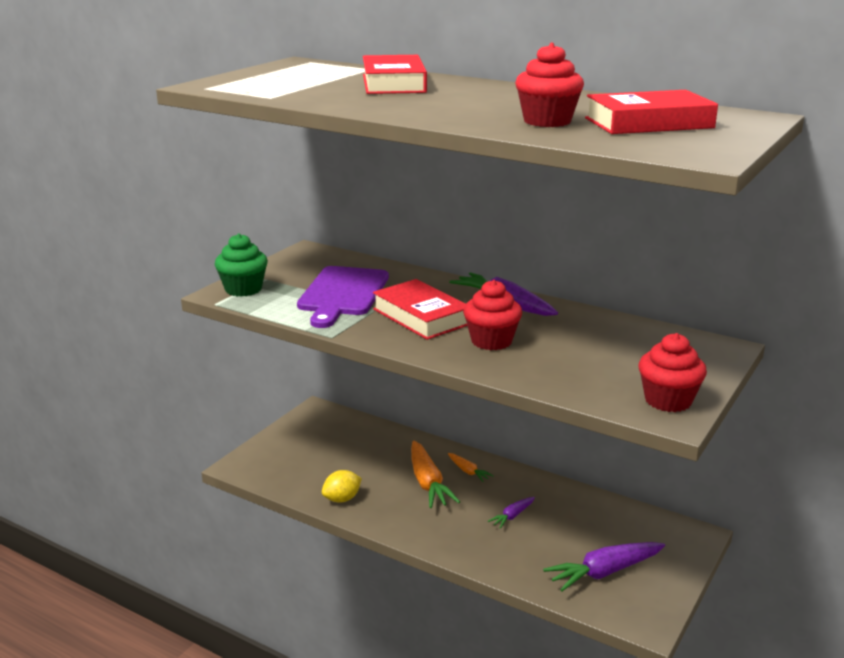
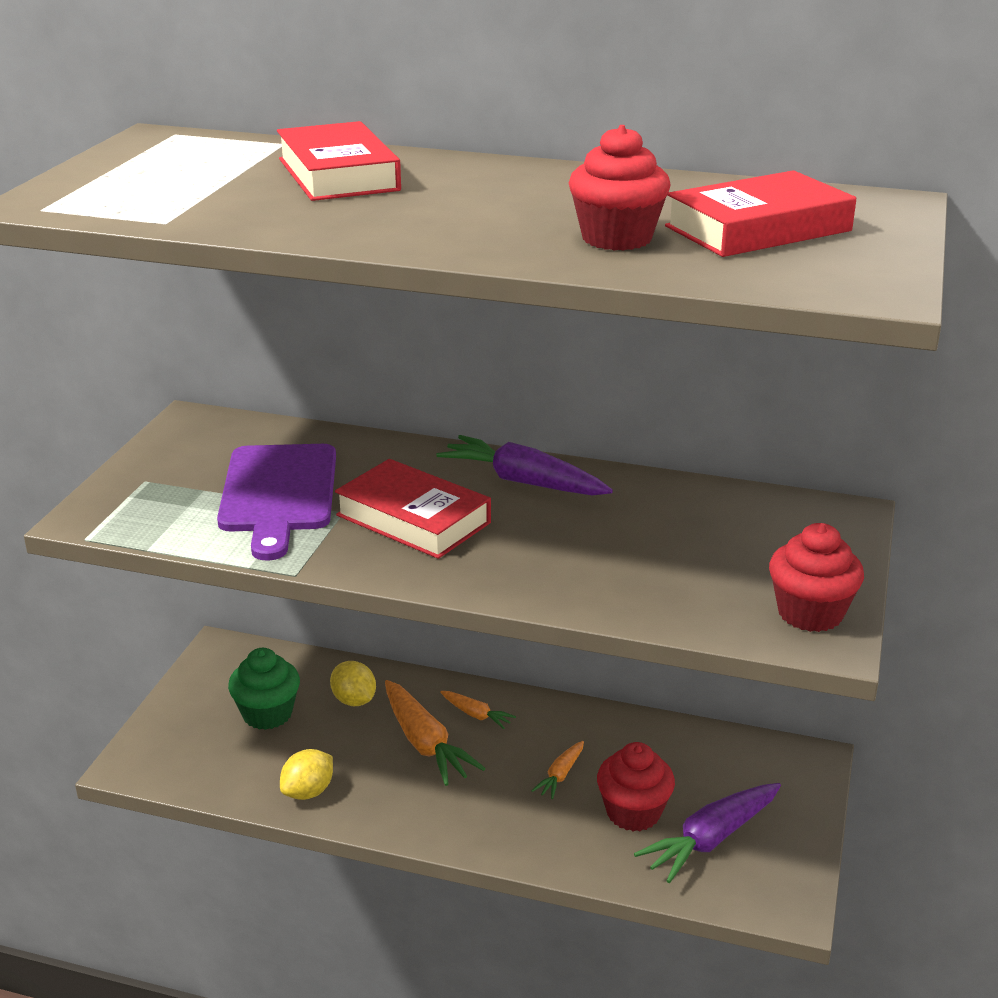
camera: 15 degrees left, 5 degrees up
green cupcake [215,233,268,297] -> green cupcake moved to [228,648,300,730]
red cupcake [463,280,522,350] -> red cupcake moved to [597,742,675,831]
purple carrot [488,497,535,529] -> orange carrot [531,741,584,799]
none -> yellow lemon [330,661,376,706]

